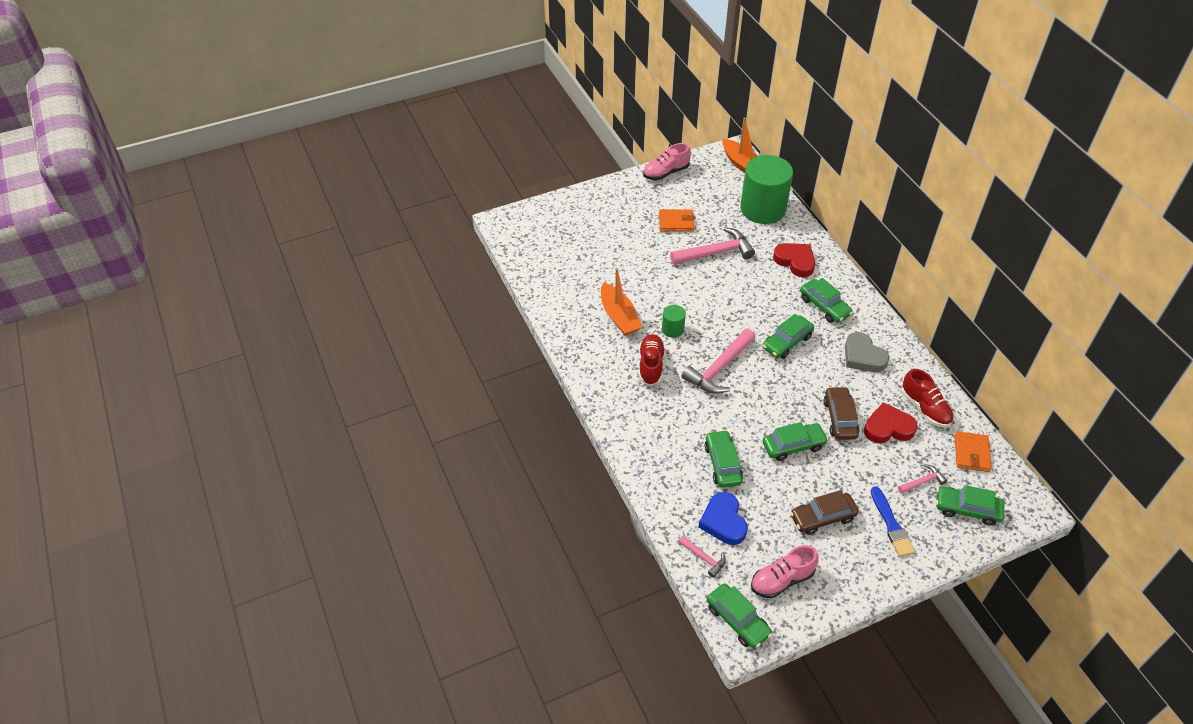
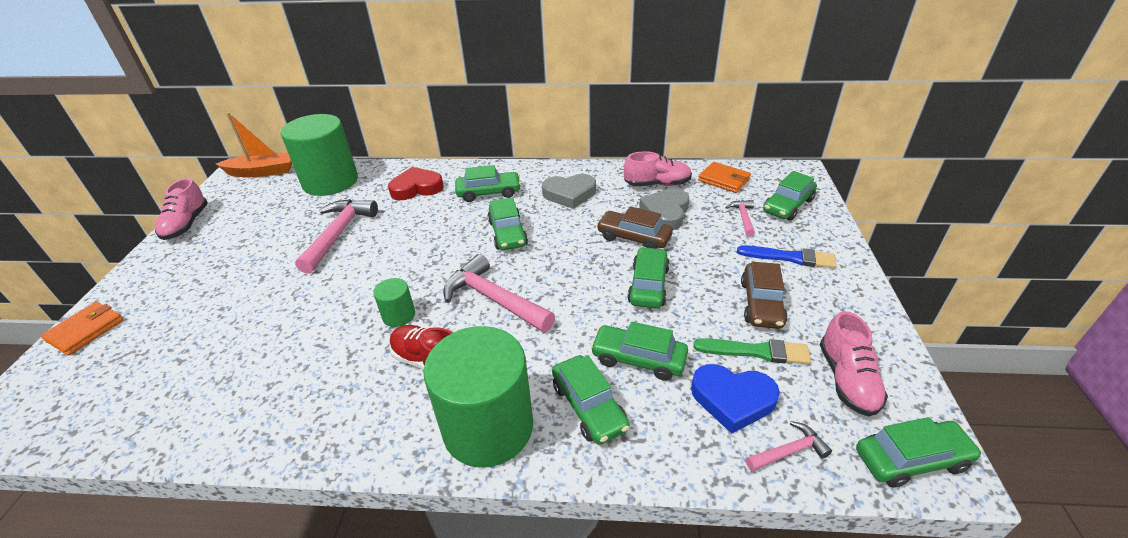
camera: 60 degrees left, 10 degrees down
orange boat [601,268,642,336] -> none
orange wallet [659,209,695,232] -> orange wallet moved to [41,302,124,355]
pink hammer [681,329,755,394] -> pink hammer turned 150 degrees clockwise [443,254,555,332]
red heart [864,402,918,443] -> grey heart [639,188,689,230]
red shoe [901,369,954,427] -> pink shoe [624,151,692,186]
none -> green cylinder [423,326,533,468]
none -> green car [552,355,630,445]
none -> green brush [693,338,811,364]

